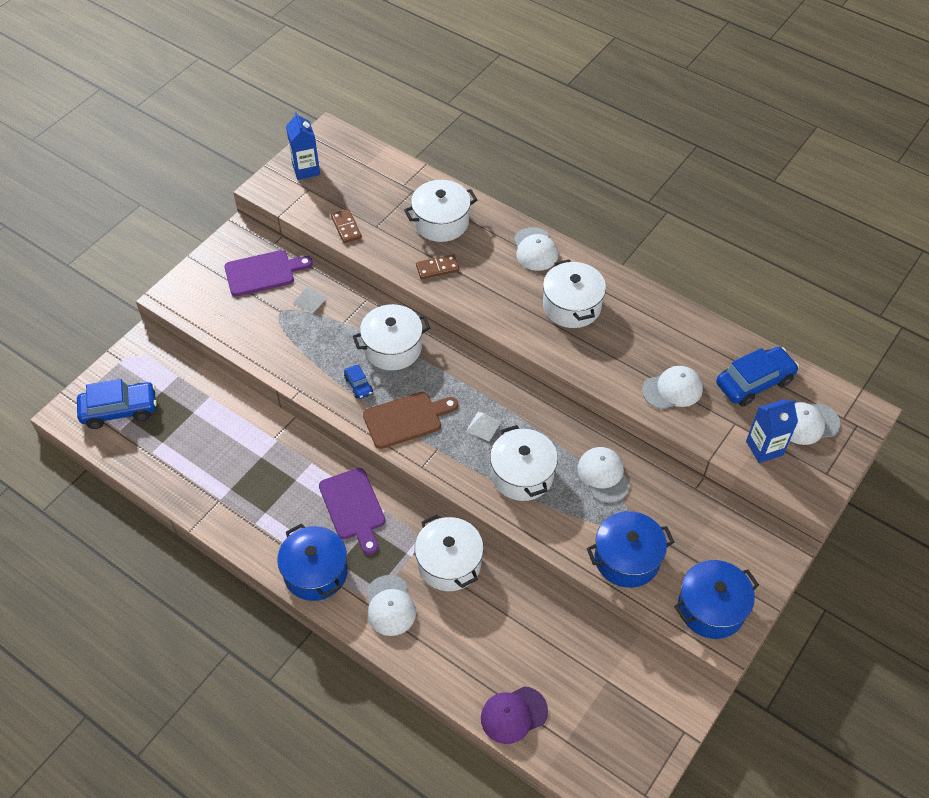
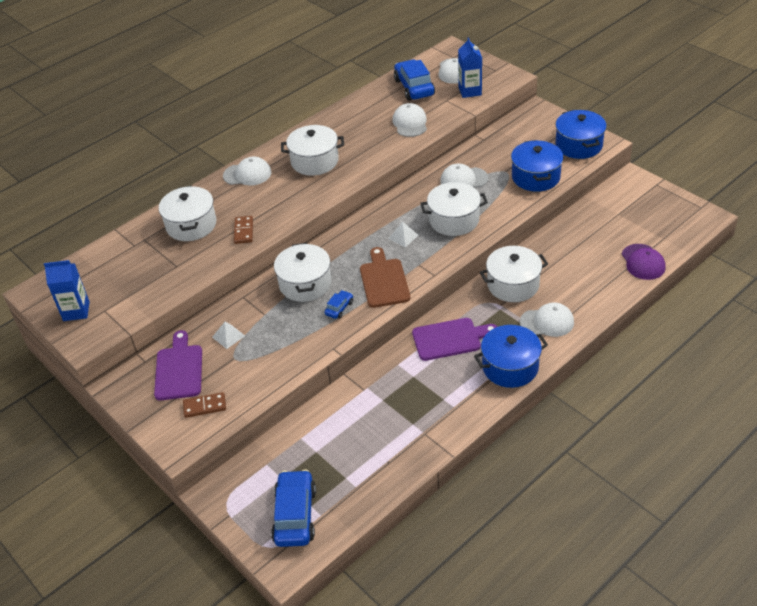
camera: 75 degrees left, 10 degrees down
brown domino [331,209,362,243] -> brown domino moved to [183,392,226,418]
blue car [344,365,373,399] -> blue car turned 45 degrees counterclockwise [324,290,353,319]

